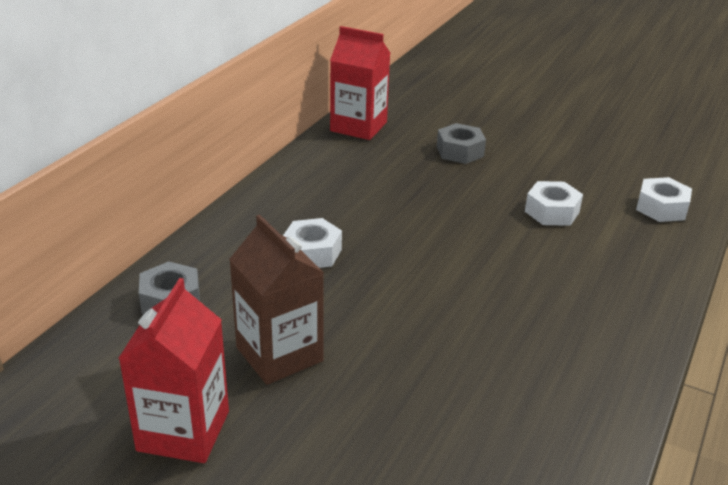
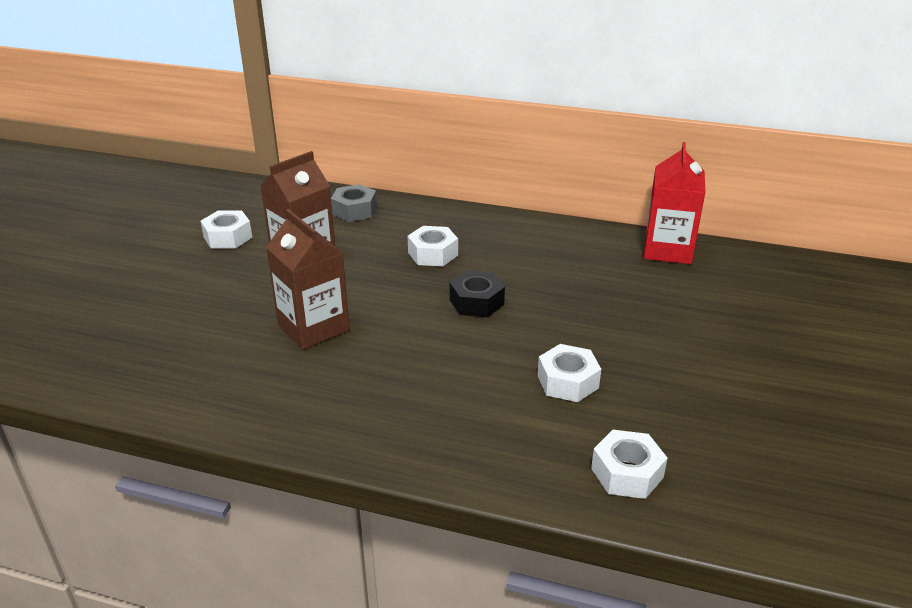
camera: 80 degrees right, 0 degrees up
red carton [119,278,229,463] -> white nut [201,211,252,248]
grey nut [437,123,486,164] -> none
none -> brown carton [266,209,350,349]
none -> black nut [450,271,505,317]

